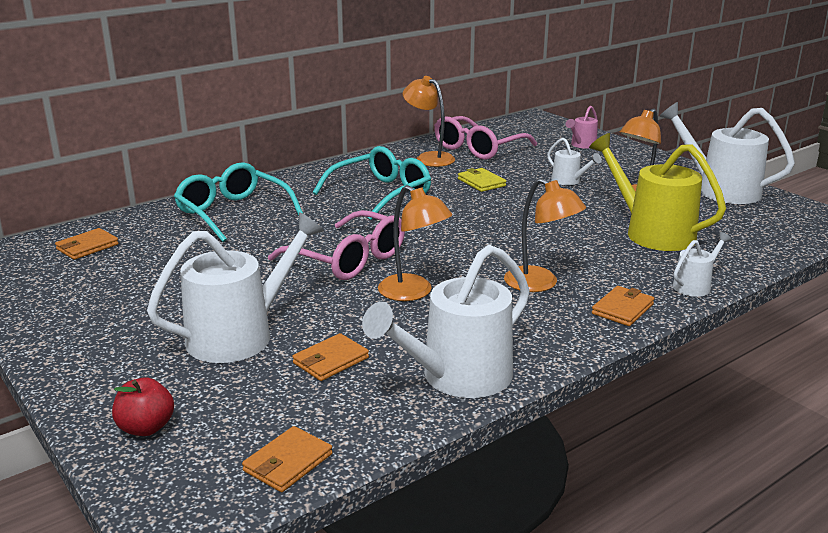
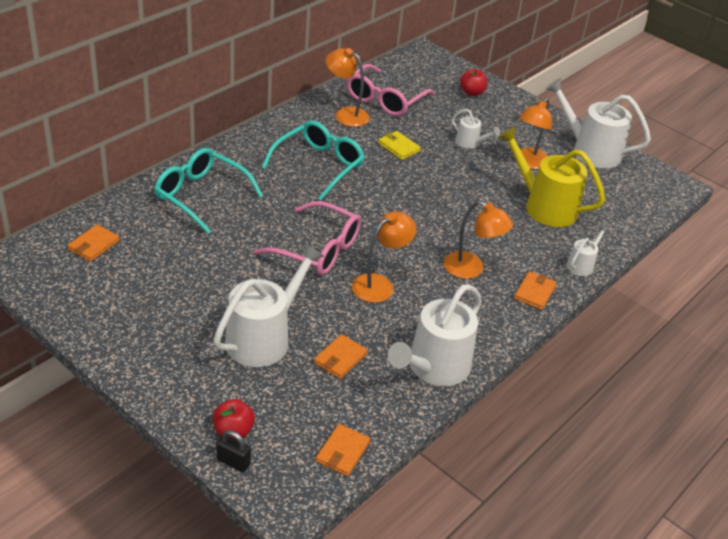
camera: 15 degrees left, 15 degrees up
orange lamp [378,185,452,301] -> orange lamp turned 75 degrees counterclockwise [352,211,417,303]
pink watering can [565,106,598,149] -> red apple [460,69,488,96]
none -> black padlock [216,430,251,472]

